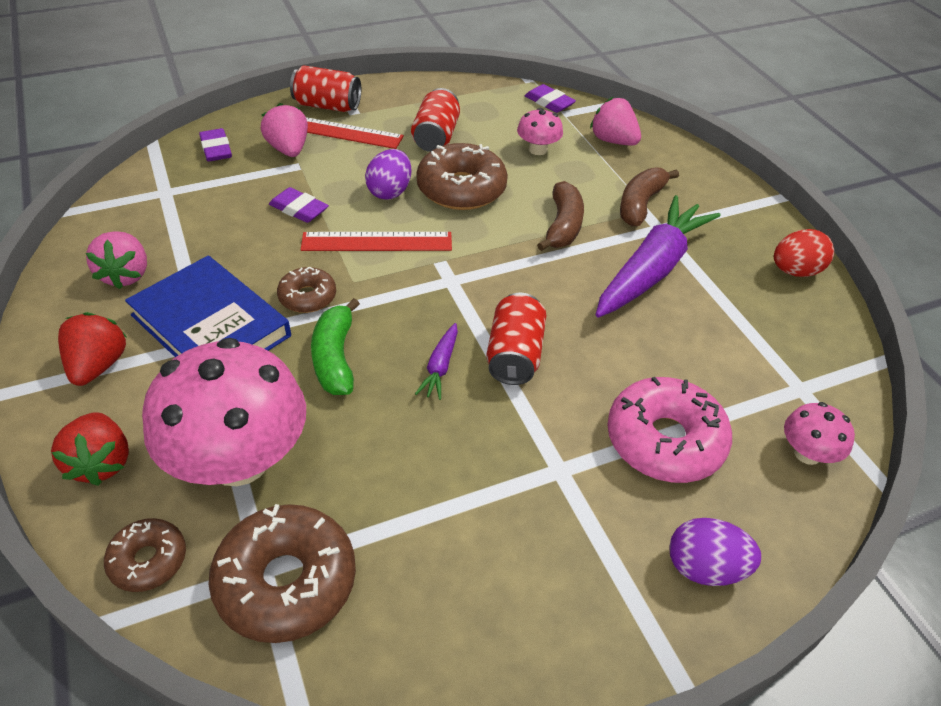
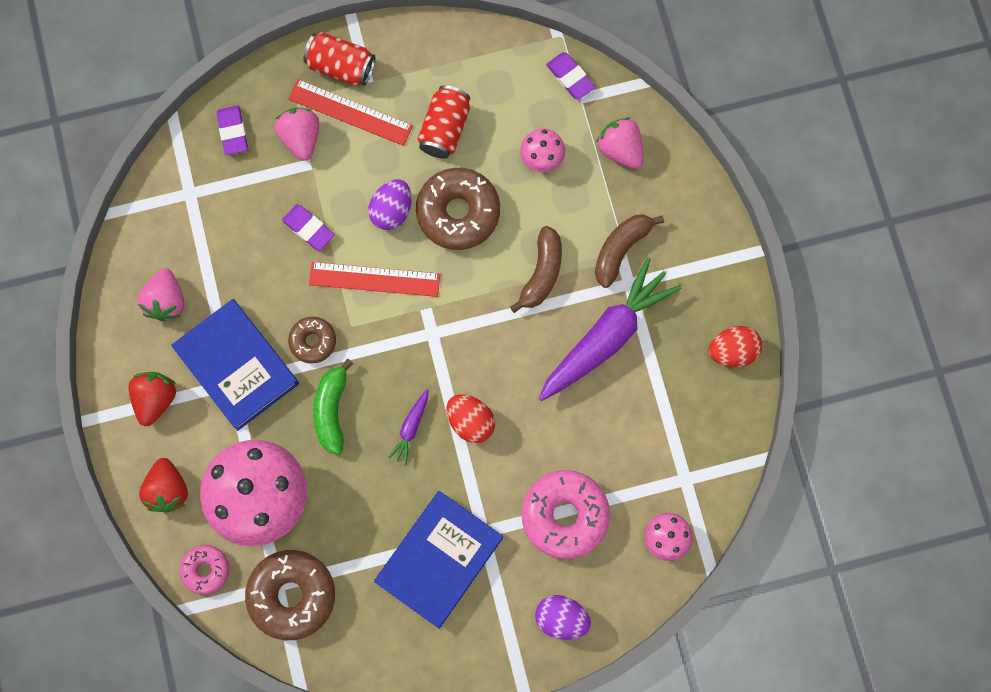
camera: 10 degrees right, 30 degrees up
brown donut [104,518,186,592] -> pink donut [180,545,229,595]
red can [486,293,546,385] -> red egg [446,394,495,443]
none -> blue book [374,491,503,629]

